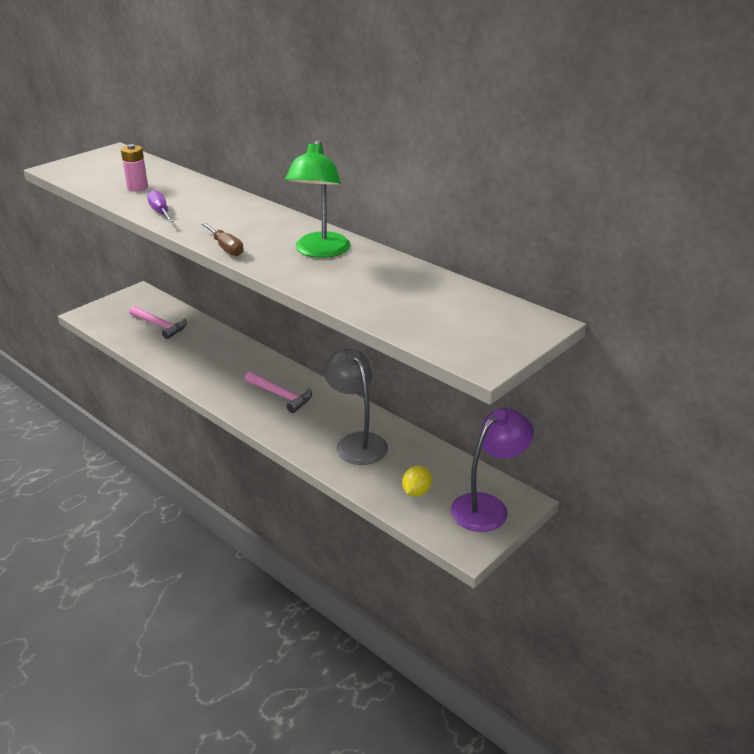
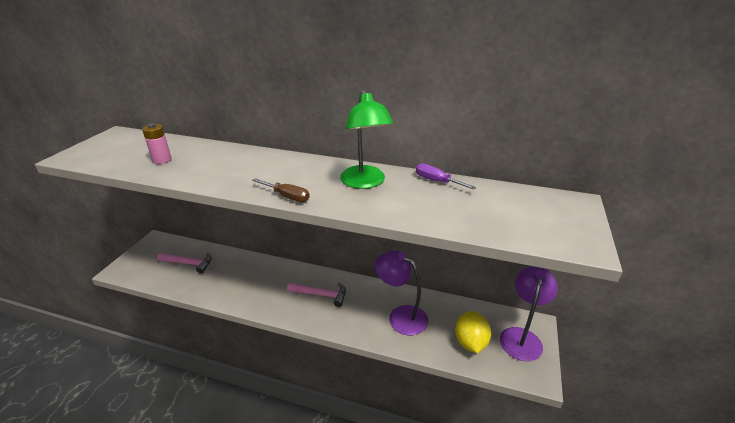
camera: 25 degrees left, 0 degrees up
purple screwdriver [147,190,174,222] -> purple screwdriver moved to [416,163,477,190]
grey lamp [323,349,388,465] -> purple lamp [375,250,428,335]
yellow lemon [402,466,432,497] -> yellow lemon [455,311,491,353], size x1.58

